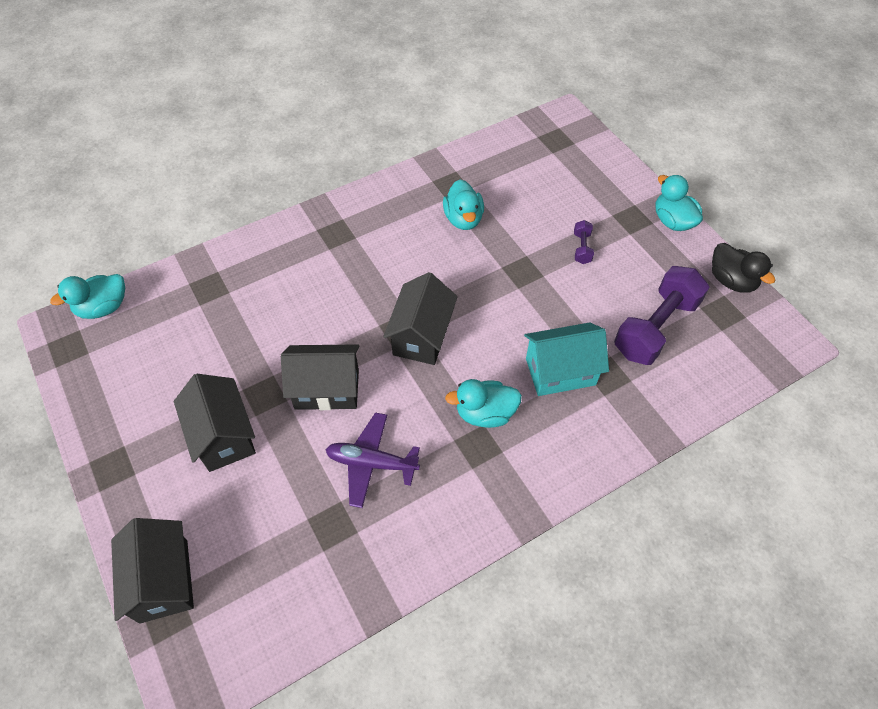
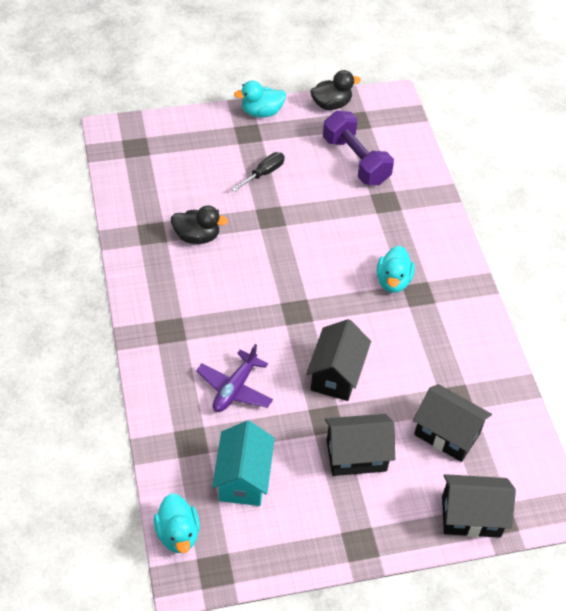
camera: 75 degrees left, 5 degrees down
purple plane [325,412,420,508] -> purple plane moved to [196,344,273,412]
black house [383,272,458,365] -> black house moved to [413,384,492,462]
turquoise duck [443,179,484,230] -> black duck [171,206,228,244]
turquoise house [524,322,609,396] -> turquoise house moved to [212,421,275,506]
purple dumbbell [574,220,594,264] -> black screwdriver [232,152,285,192]

